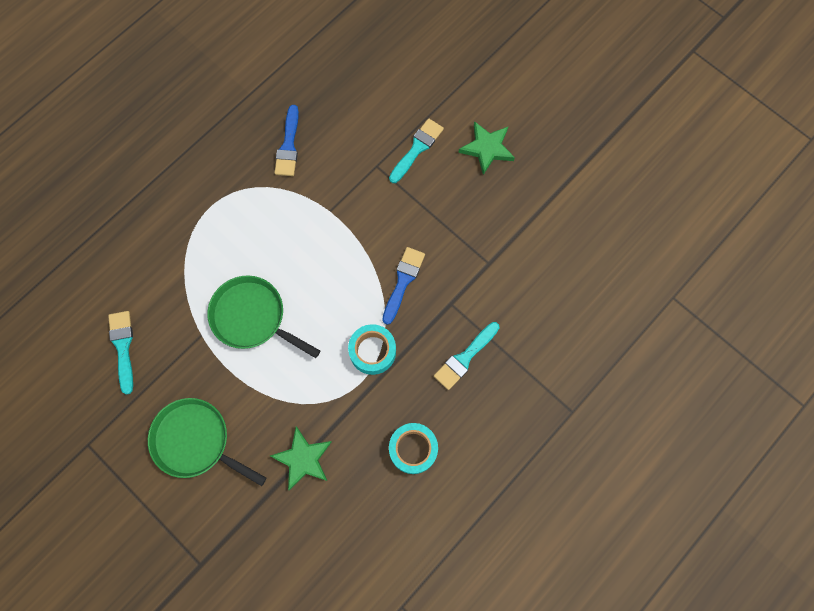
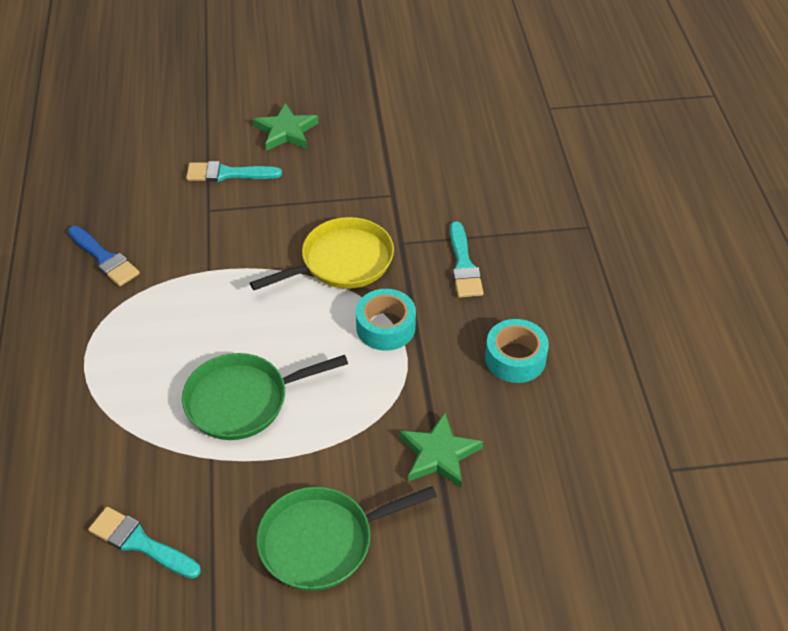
camera: 50 degrees left, 25 degrees down
blue brush [382,247,425,325] -> yellow pan [250,217,394,290]
turquoise brush [389,118,444,183] -> turquoise brush turned 75 degrees counterclockwise [186,161,282,182]

